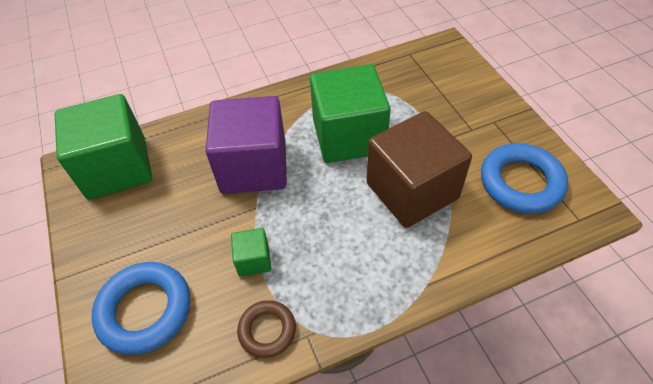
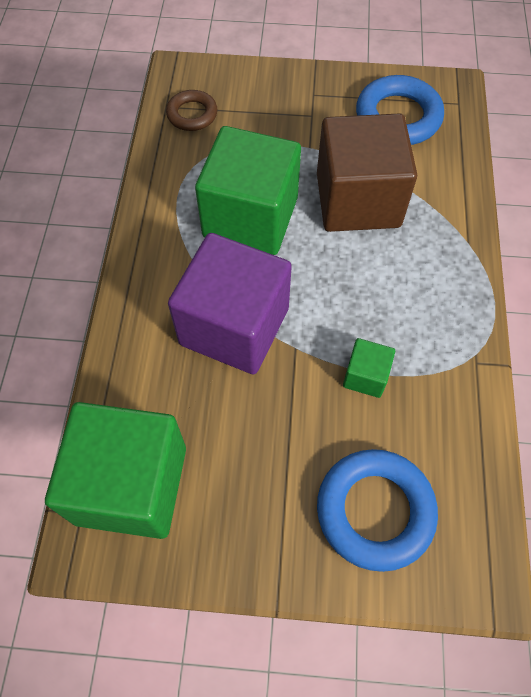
camera: 65 degrees left, 10 degrees up
brown ring [237,300,296,358] -> brown ring moved to [166,90,217,131]

